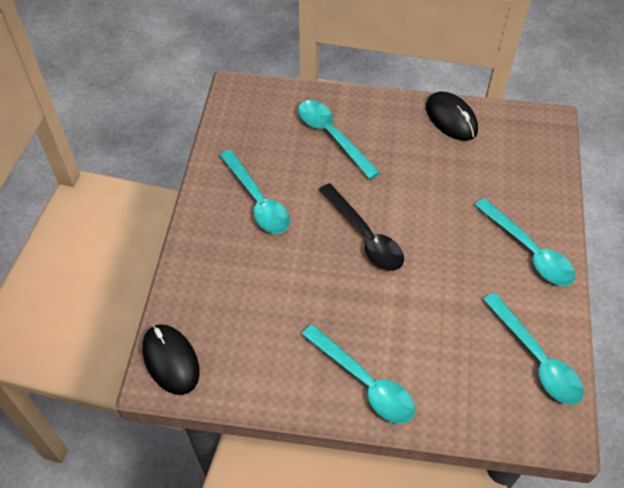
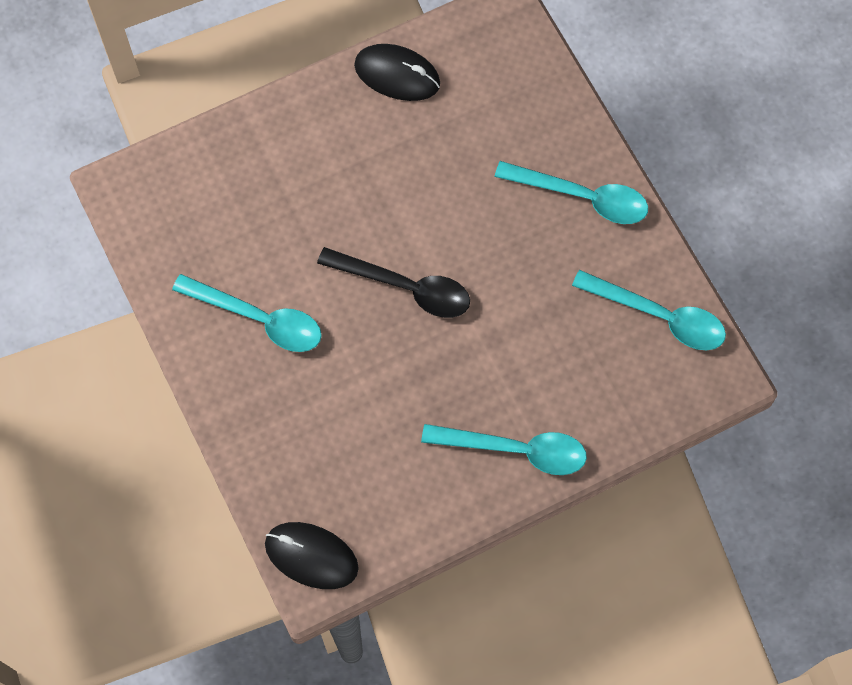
camera: 35 degrees left, 15 degrees up
turquoise spoon [298,100,380,179] -> none

